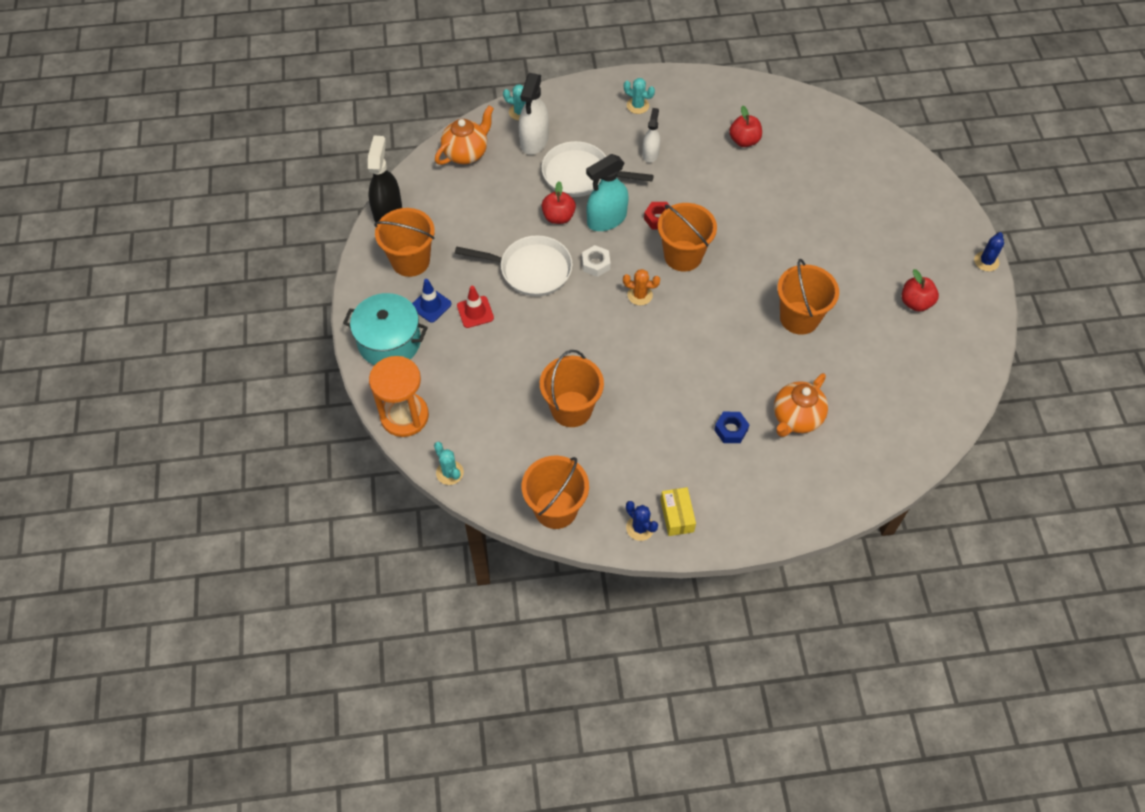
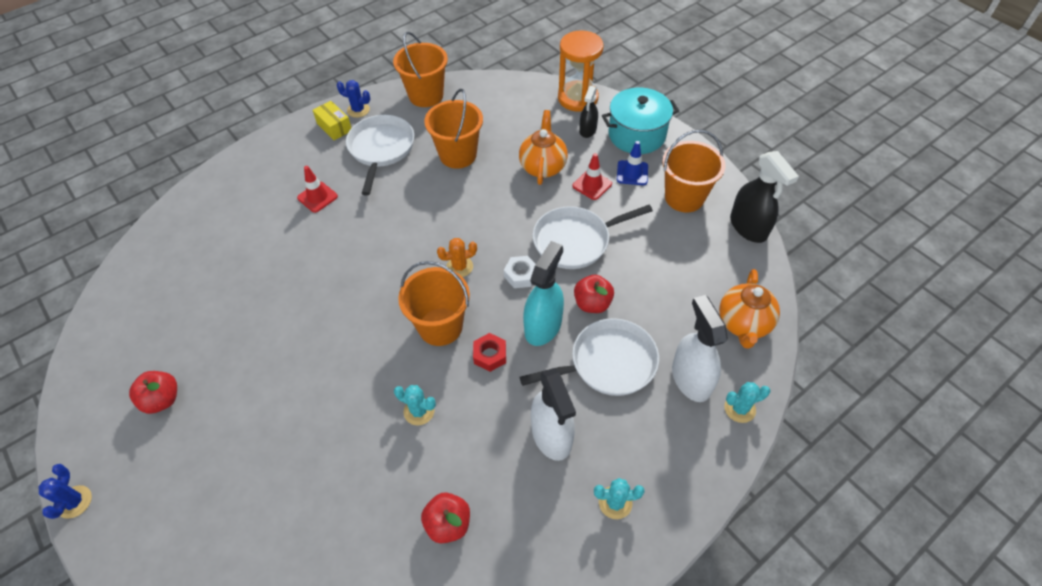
camera: 150 degrees right, 5 degrees down
turquoise cactus [434,442,464,485] -> turquoise cactus moved to [394,385,436,425]
white spray bottle [642,108,660,163] -> white spray bottle [531,368,576,461], size x1.65
blue nut [714,412,749,443] -> red traffic cone [297,166,338,213]
orange teapot [774,373,828,437] -> orange teapot moved to [519,110,568,185]
orange bucket [777,259,839,335] -> none
none -> white pan [346,115,414,195]
none -> black spray bottle [579,86,598,138]

